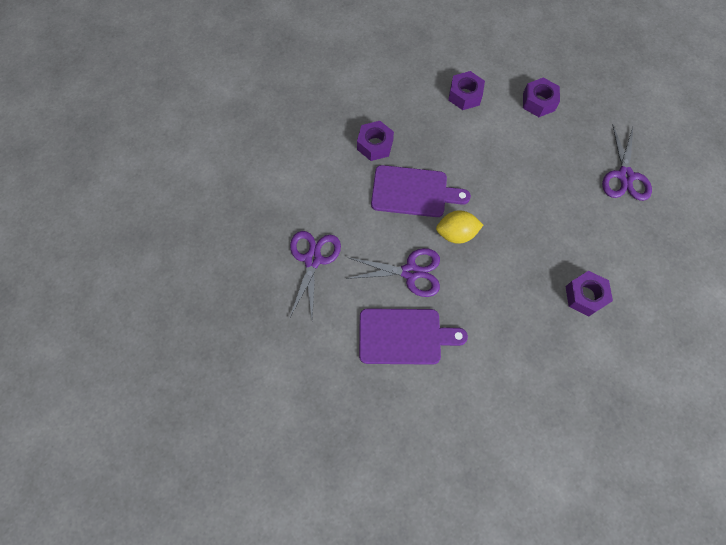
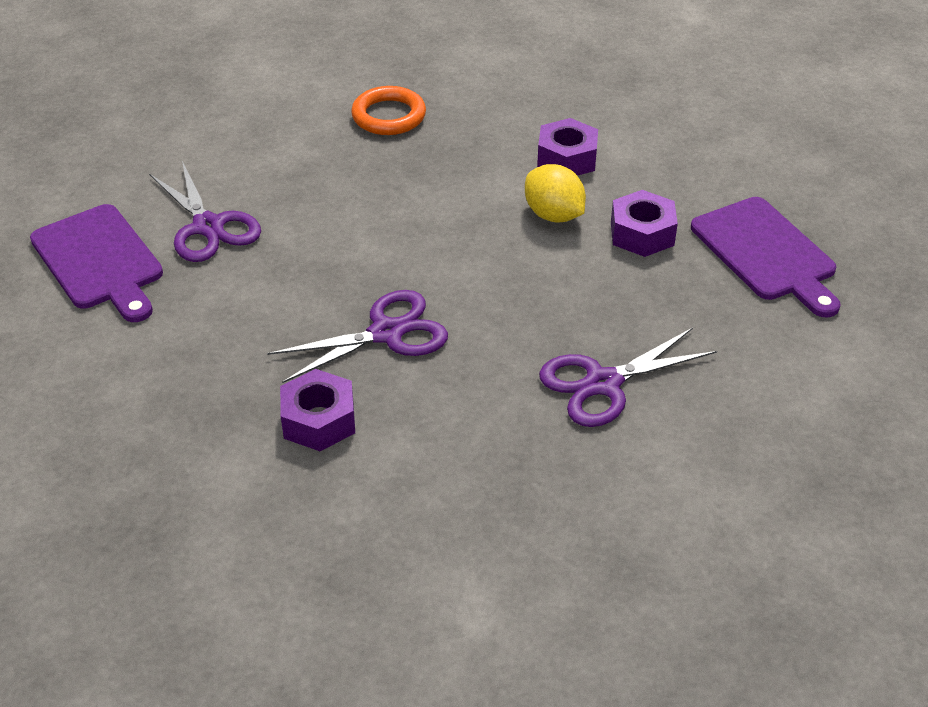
camera: 55 degrees right, 25 degrees down
purple scissors [289,231,341,319] -> purple scissors moved to [267,290,448,383]
purple nut [357,121,394,161] -> orange ring [351,86,426,135]
purple cutting board [371,165,471,217] -> purple cutting board moved to [691,197,840,318]
yellow lemon [436,210,483,244] -> yellow lemon moved to [525,164,586,223]

